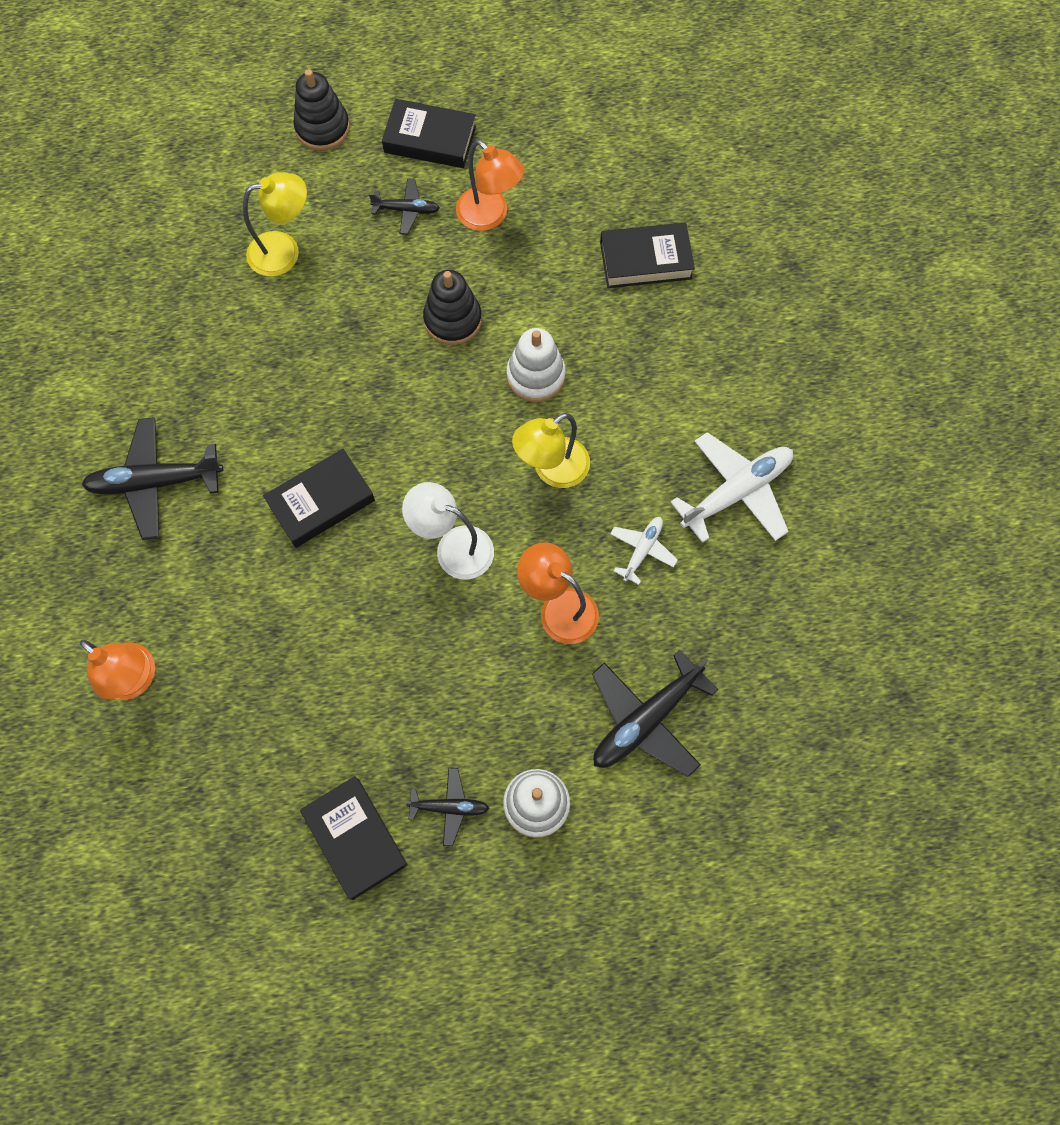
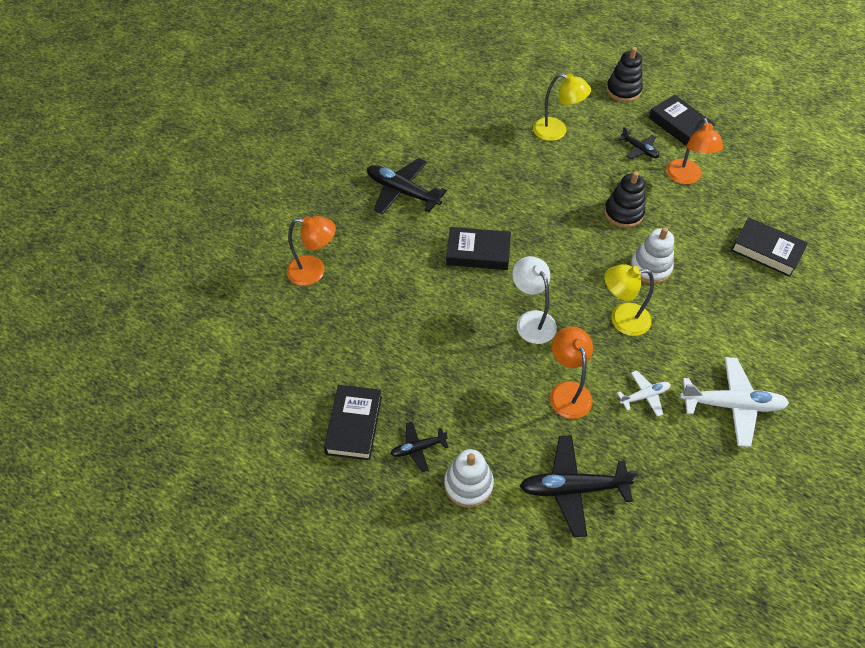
camera: 40 degrees right, 15 degrees down
orange lamp [80,640,155,700] -> orange lamp turned 75 degrees counterclockwise [287,216,336,286]
black plane [405,768,489,846] -> black plane turned 120 degrees clockwise [390,421,448,472]

